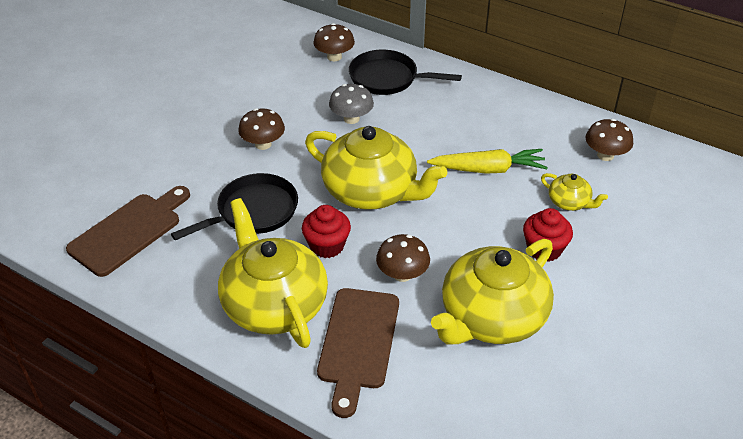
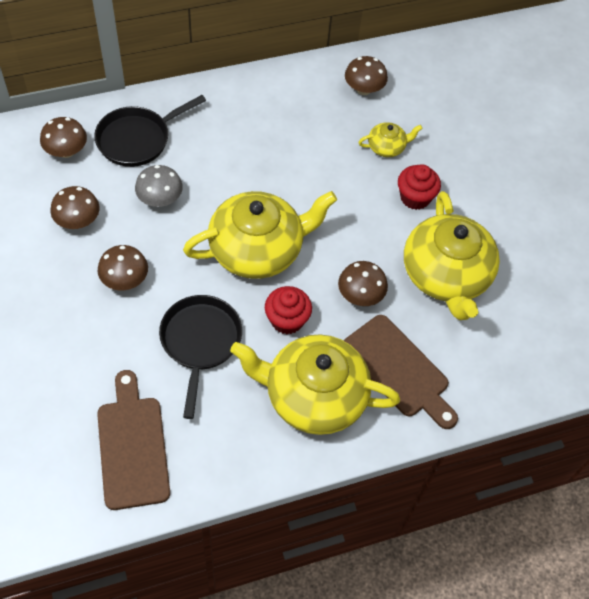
camera: 55 degrees left, 15 degrees up
yellow carrot [427,149,548,174] -> none
none -> brown mushroom [50,186,100,229]

